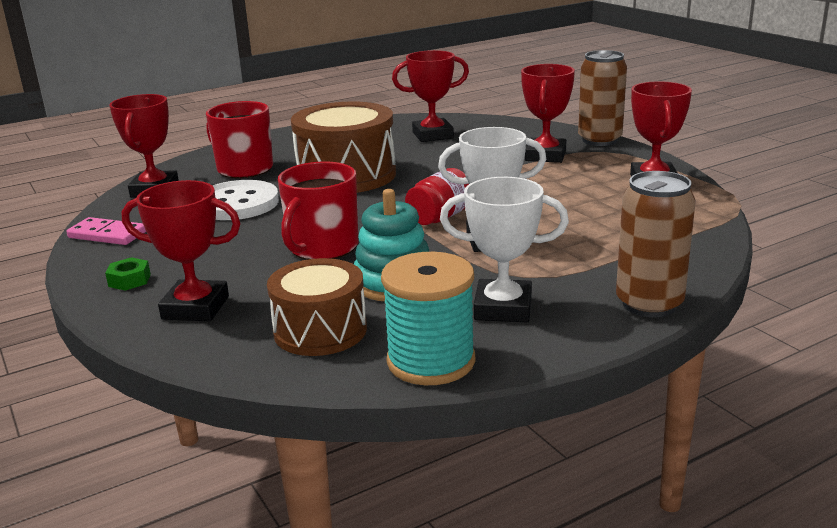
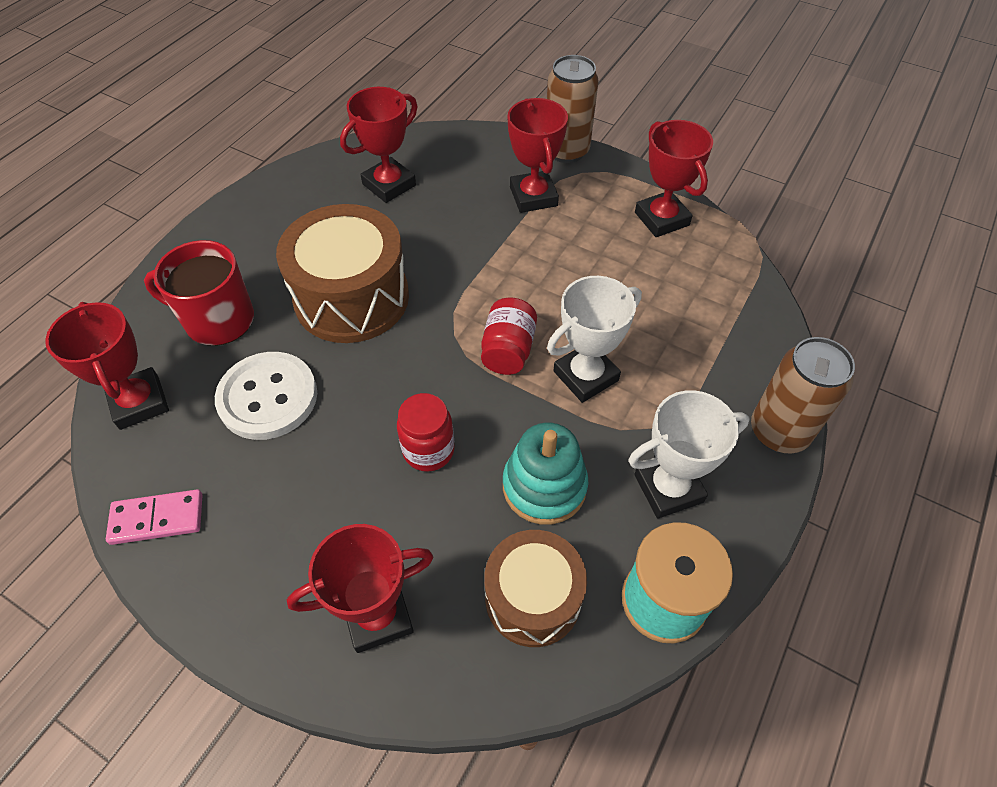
camera: 30 degrees left, 30 degrees up
green nut [105,257,151,291] -> none
red mug [278,162,358,260] -> red jar [397,393,455,472]

